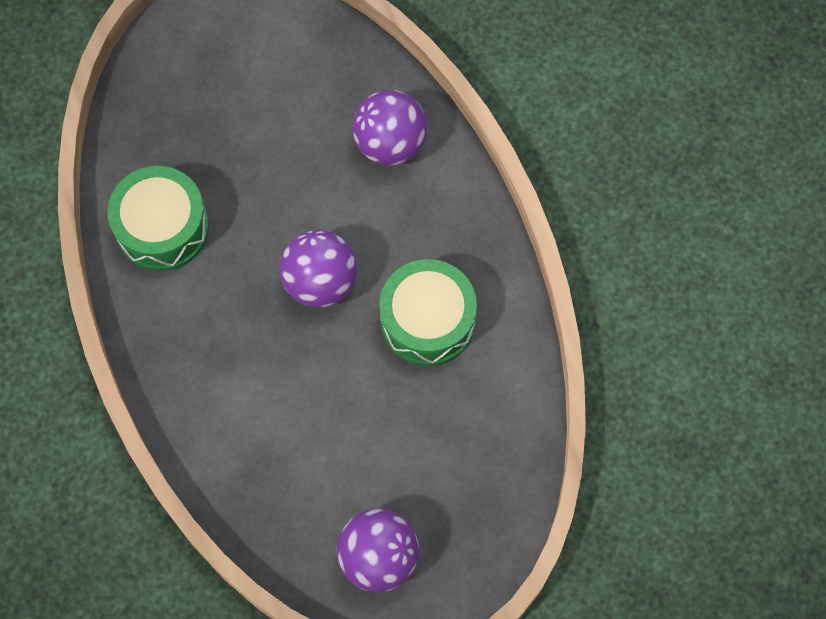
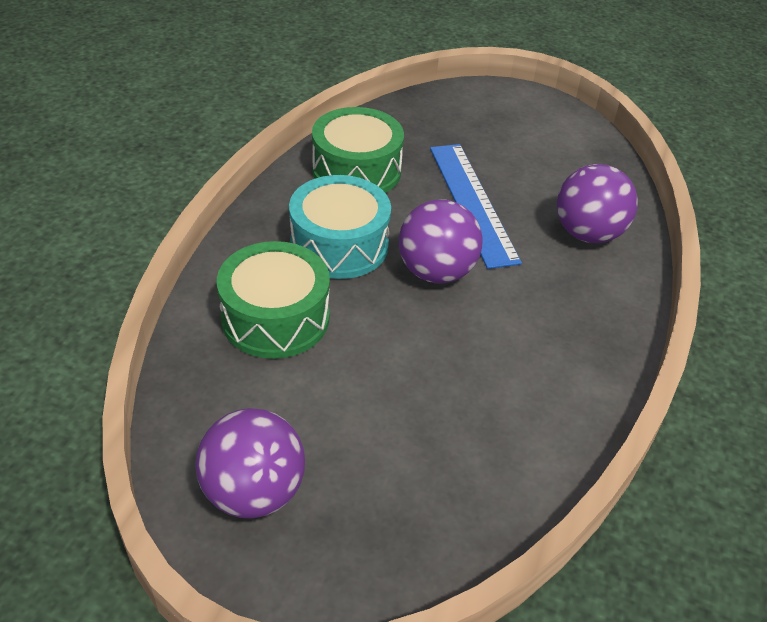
camera: 40 degrees right, 25 degrees down
green drum [379,259,477,366] -> green drum moved to [217,241,330,359]
none -> turquoise drum [289,175,391,279]
none -> blue ruler [430,144,522,269]

